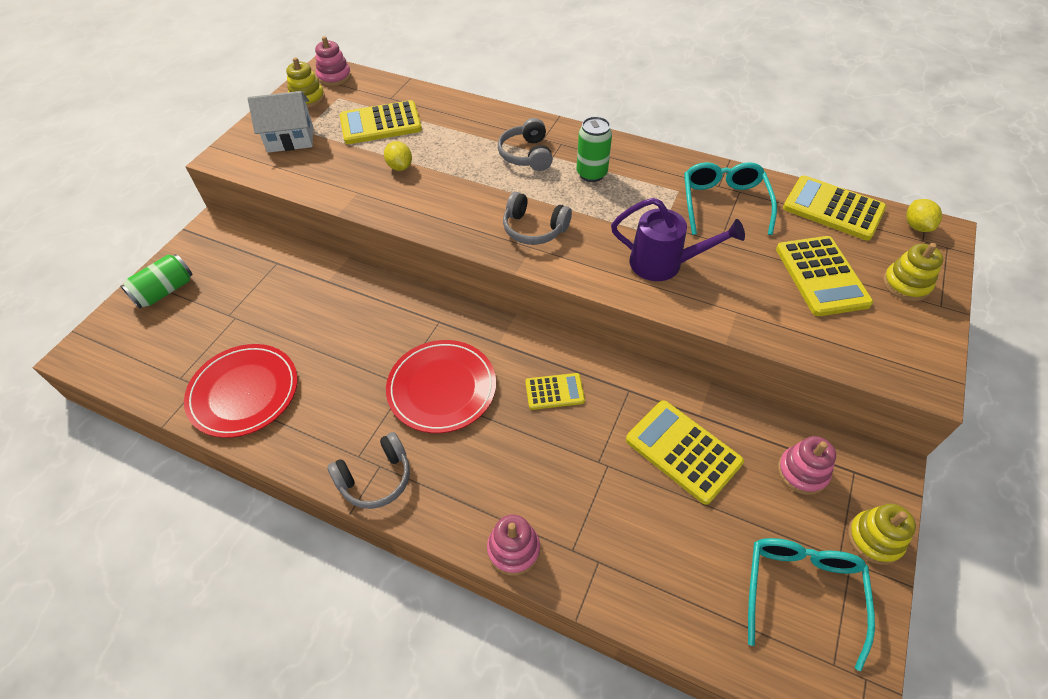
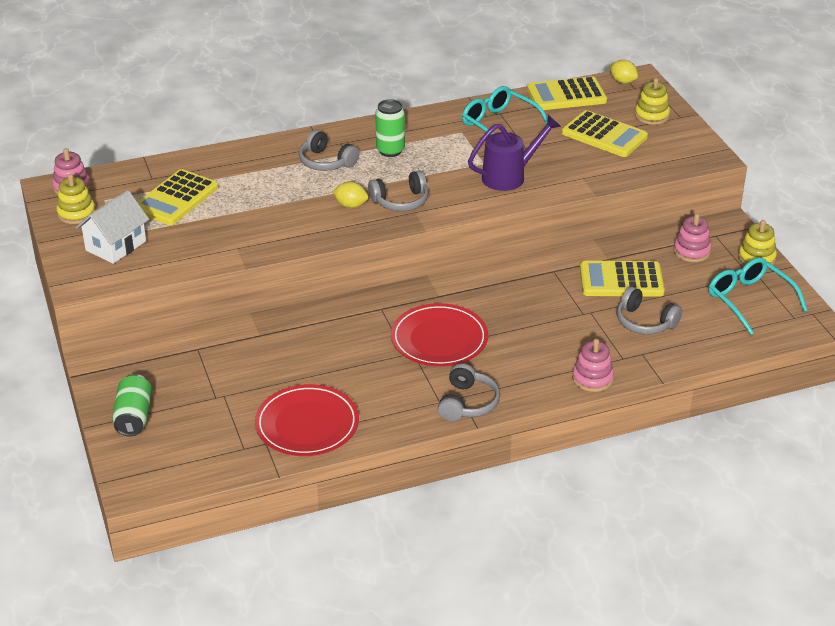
camera: 45 degrees left, 15 degrees down
yellow lemon [384,141,412,171] -> yellow lemon moved to [332,181,368,208]
yellow calculator [525,373,585,410] -> none
none -> grey headphones [617,287,682,335]

